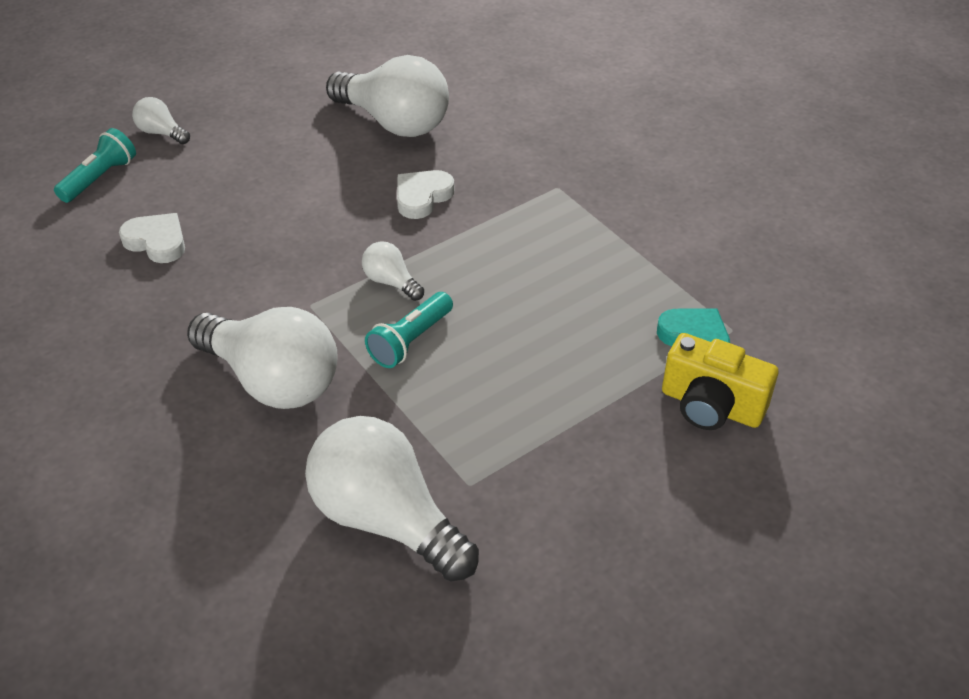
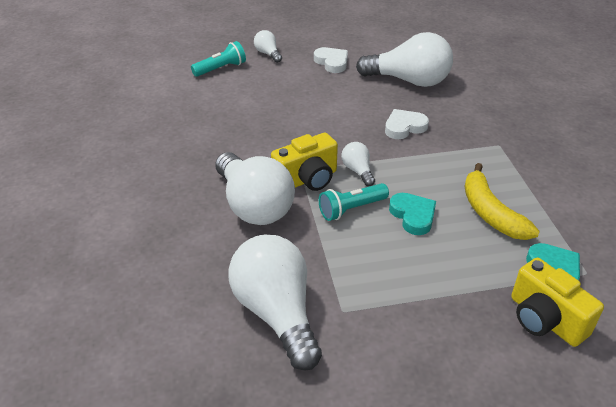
camera: 25 degrees right, 5 degrees down
white heart [119,213,185,263] -> white heart moved to [314,47,348,73]
white light bulb [326,55,449,137] -> white light bulb turned 45 degrees counterclockwise [356,32,453,87]
none -> yellow camera [271,132,338,191]
none -> turquoise heart [389,193,436,235]
none -> yellow banana [464,163,540,240]

